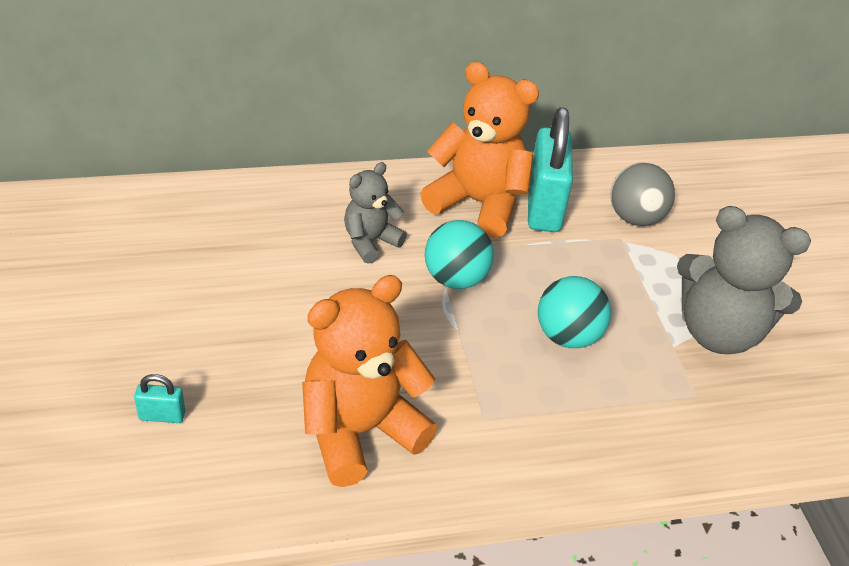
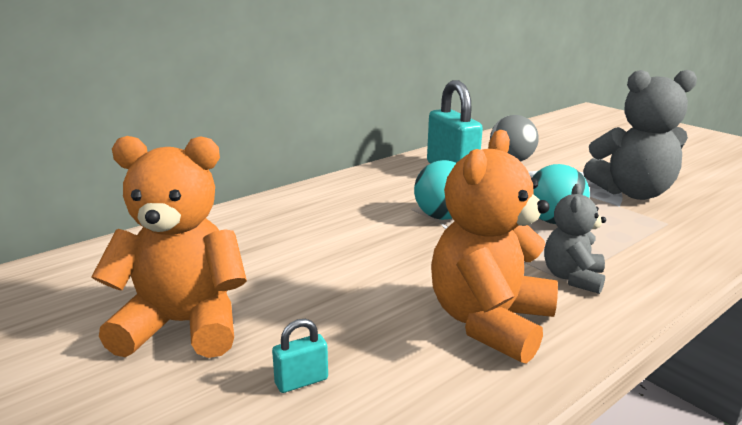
camera: 25 degrees left, 20 degrees down
grey teddy bear [344,162,407,264] -> grey teddy bear moved to [544,184,606,294]
orange teddy bear [420,62,539,238] -> orange teddy bear moved to [91,136,247,358]

